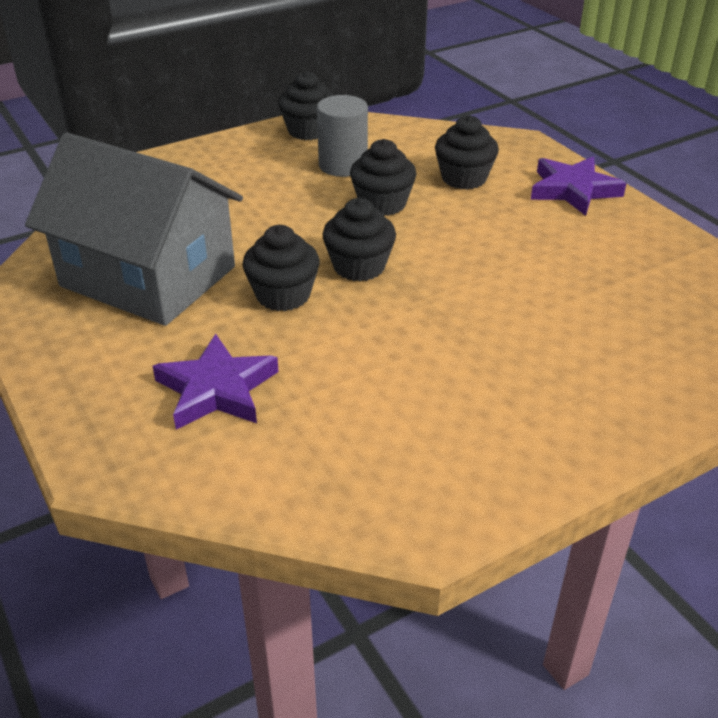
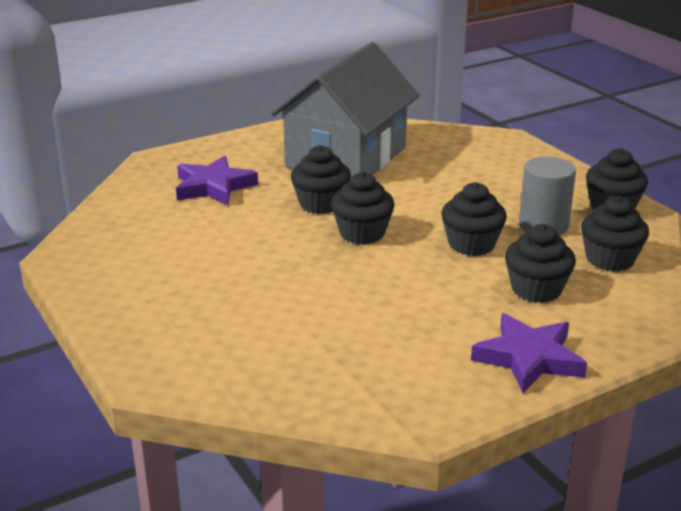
camera: 90 degrees right, 10 degrees down
none -> black cupcake [581,196,649,271]

